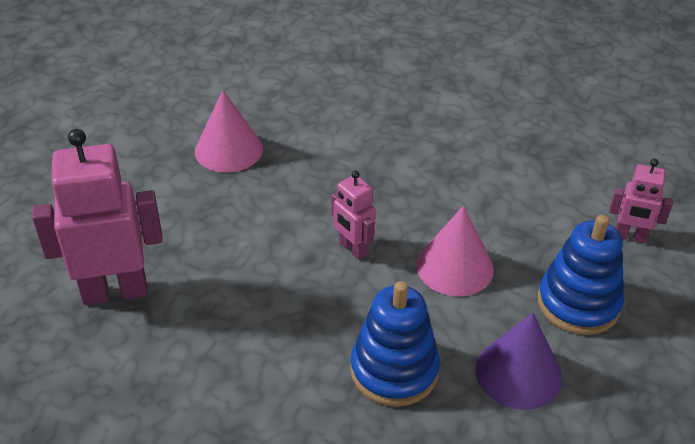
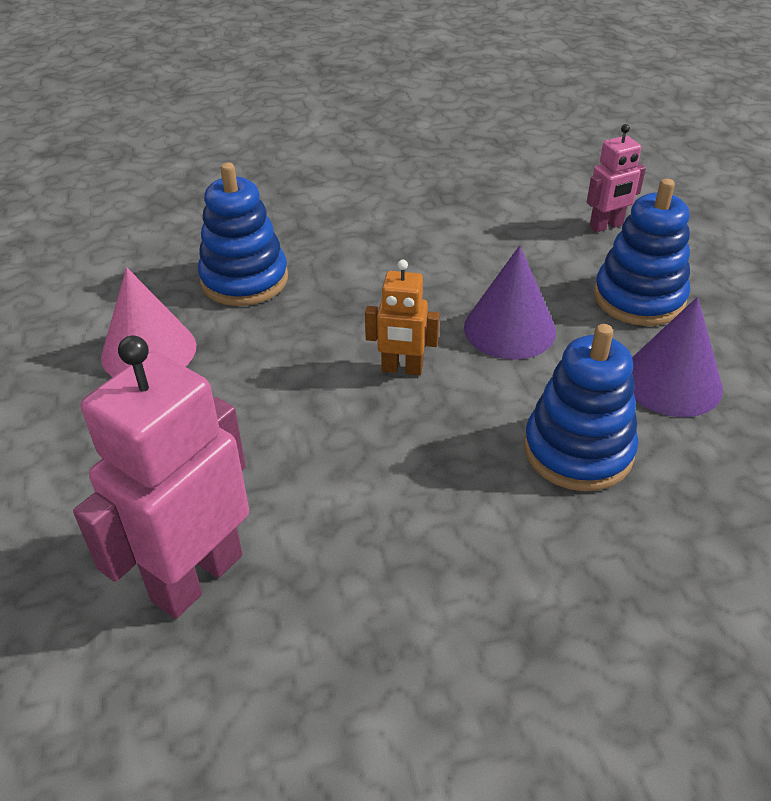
camera: 40 degrees left, 0 degrees up
pink robot [332,171,376,260] -> orange robot [365,259,439,375]
pink cone [416,206,494,296] -> purple cone [464,245,556,360]
none -> blue stacking toy [198,163,288,306]

